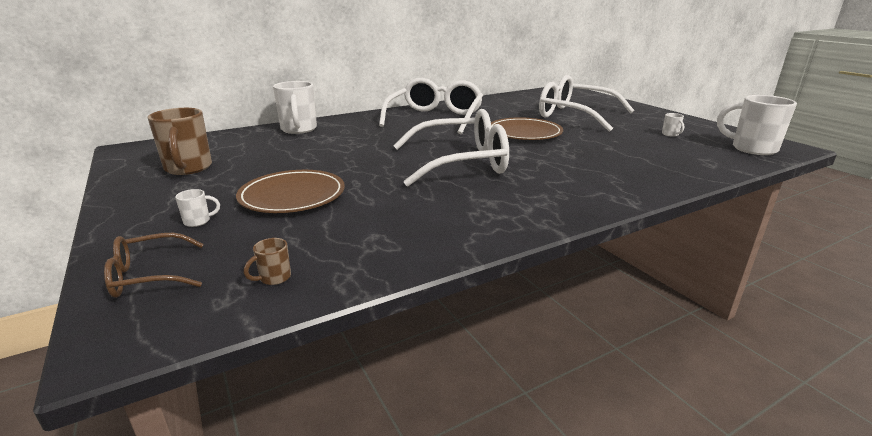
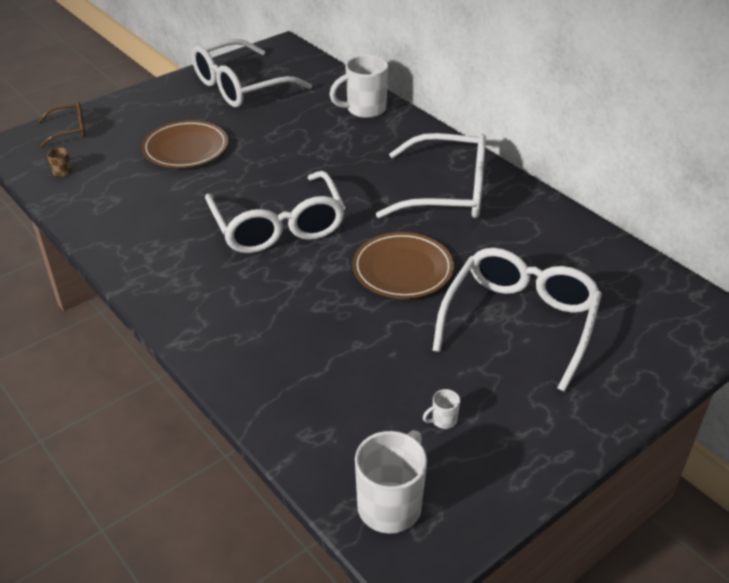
camera: 80 degrees right, 15 degrees up
brown glasses [104,233,204,298] -> brown glasses turned 105 degrees clockwise [38,102,86,147]
brown mug [147,108,212,175] -> white glasses [192,39,312,107]
white mug [175,189,220,227] -> none

